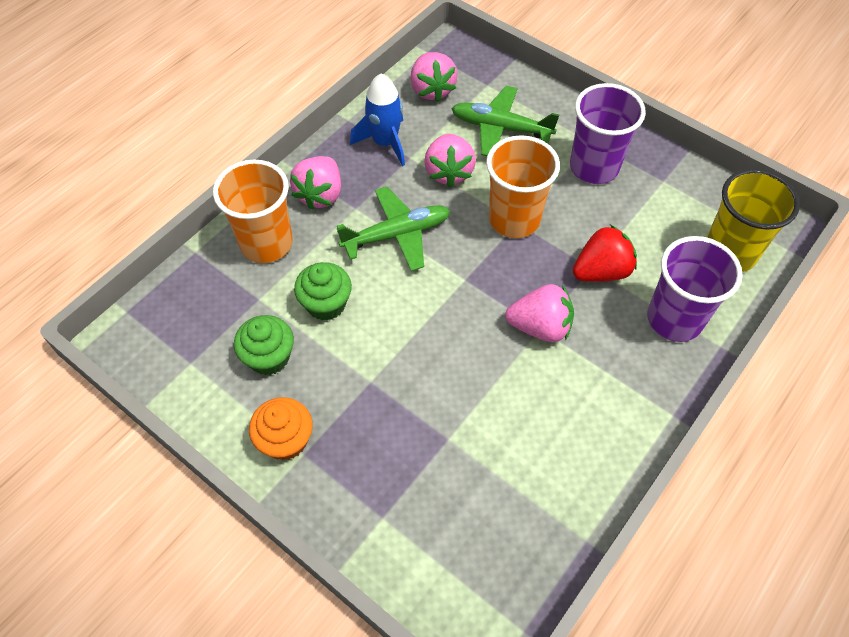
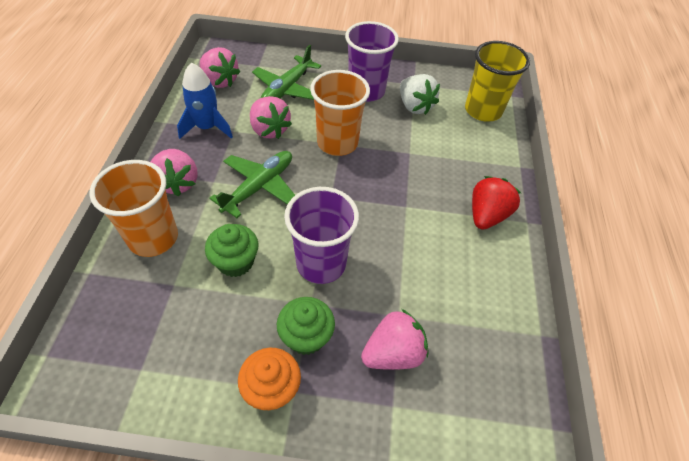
camera: 35 degrees left, 5 degrees down
green cupcake [234,315,294,375] -> green cupcake moved to [277,297,335,355]
green plane [451,86,559,156] -> green plane turned 45 degrees counterclockwise [252,45,321,100]
pink strawberry [505,284,574,342] -> pink strawberry moved to [361,309,428,370]
red strawberry [573,225,637,282] -> red strawberry moved to [472,176,521,230]
purple cup [647,236,743,342] -> purple cup moved to [284,187,359,284]
none -> white strawberry [400,74,440,115]

